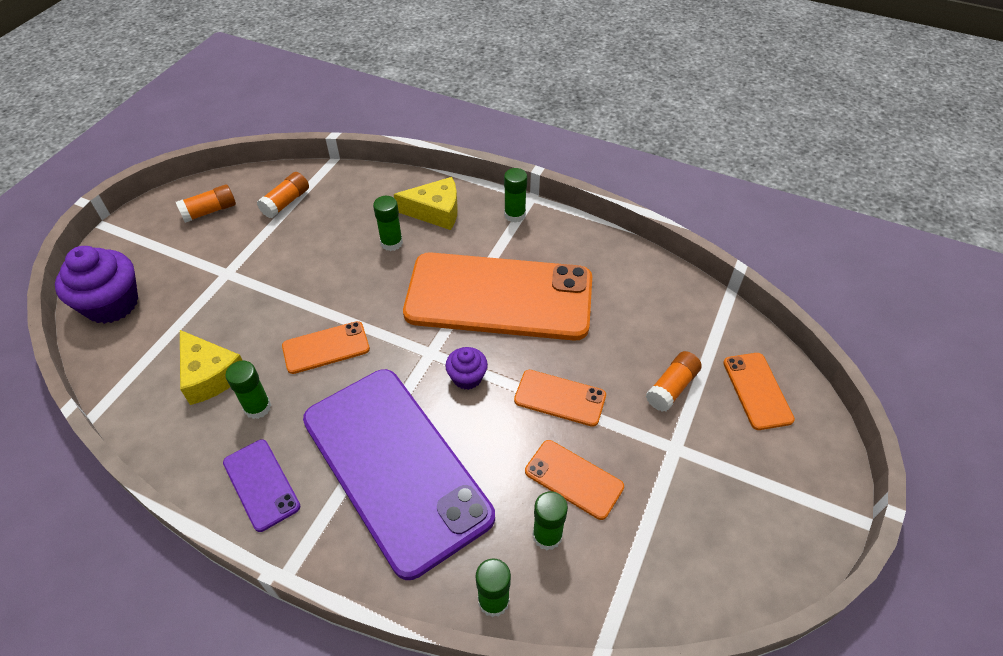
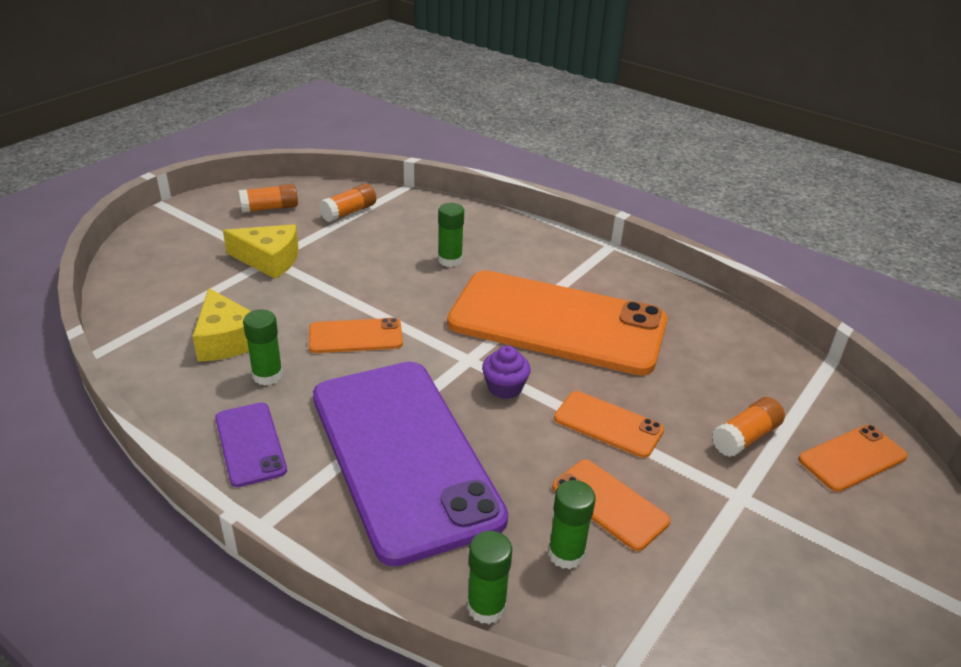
camera: 10 degrees right, 15 degrees down
purple cupcake [55,246,138,324] -> none
yellow cheese [394,177,458,230] -> yellow cheese moved to [223,224,299,279]
green glue stick [504,168,527,223] -> none
orange phone [723,353,795,430] -> orange phone turned 60 degrees clockwise [798,425,908,492]

